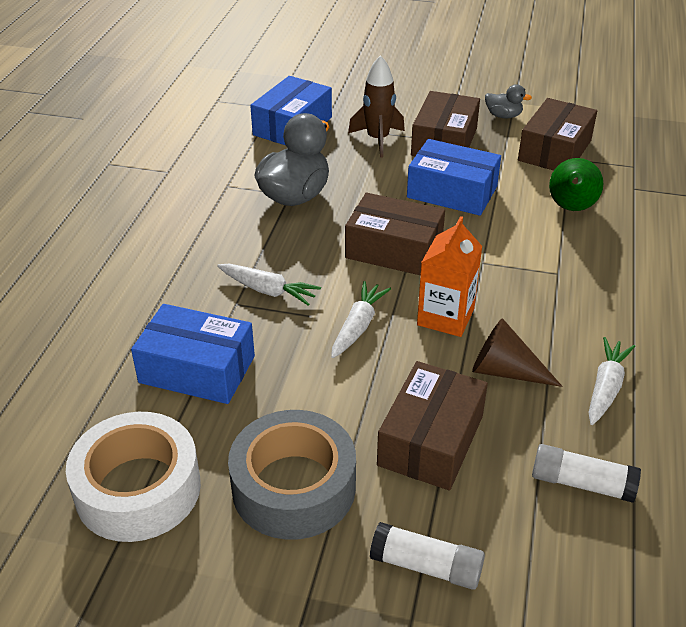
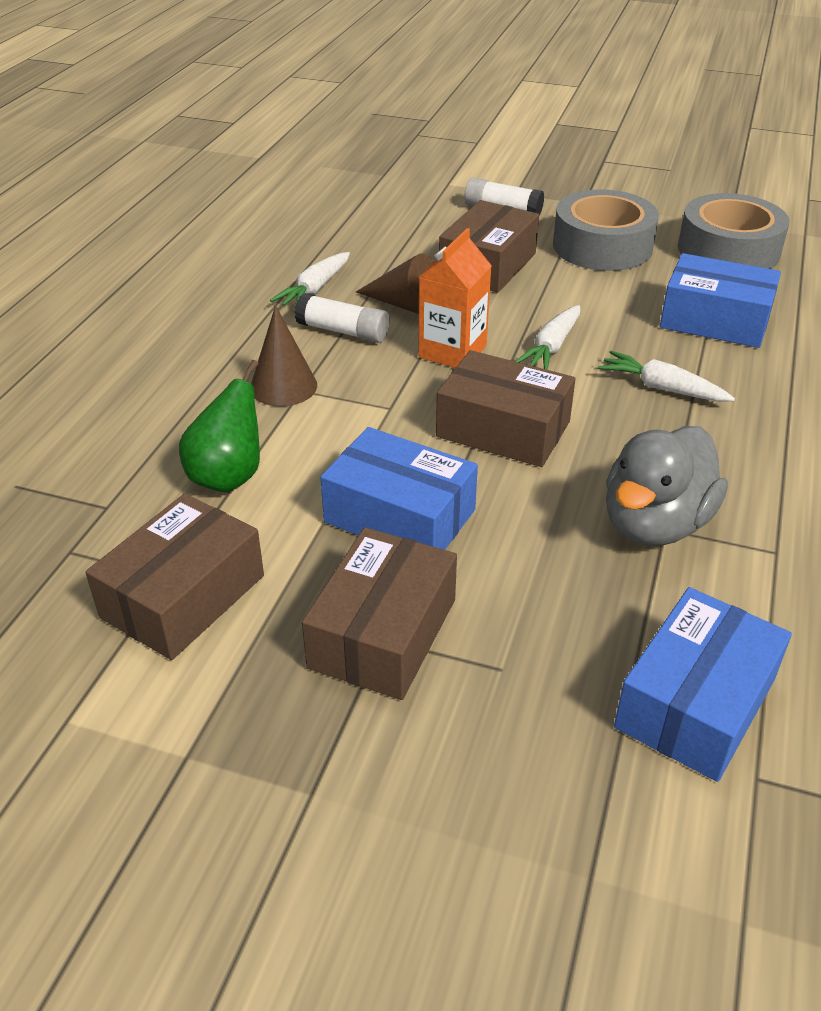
camera: 175 degrees left, 0 degrees up
white tape [66,412,201,542] -> grey tape [678,193,790,269]
brown rocket [348,55,405,158] -> none
grey duck [485,84,532,118] -> none
white glue stick [532,444,641,503] -> white glue stick moved to [295,293,389,343]
none -> brown cone [251,305,317,407]

